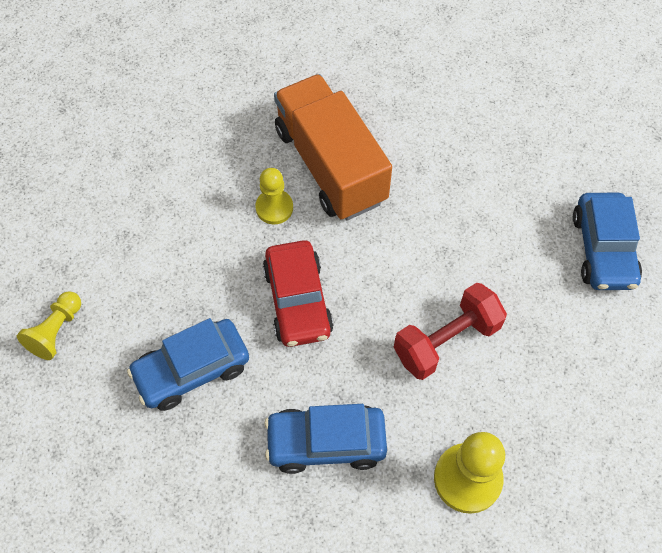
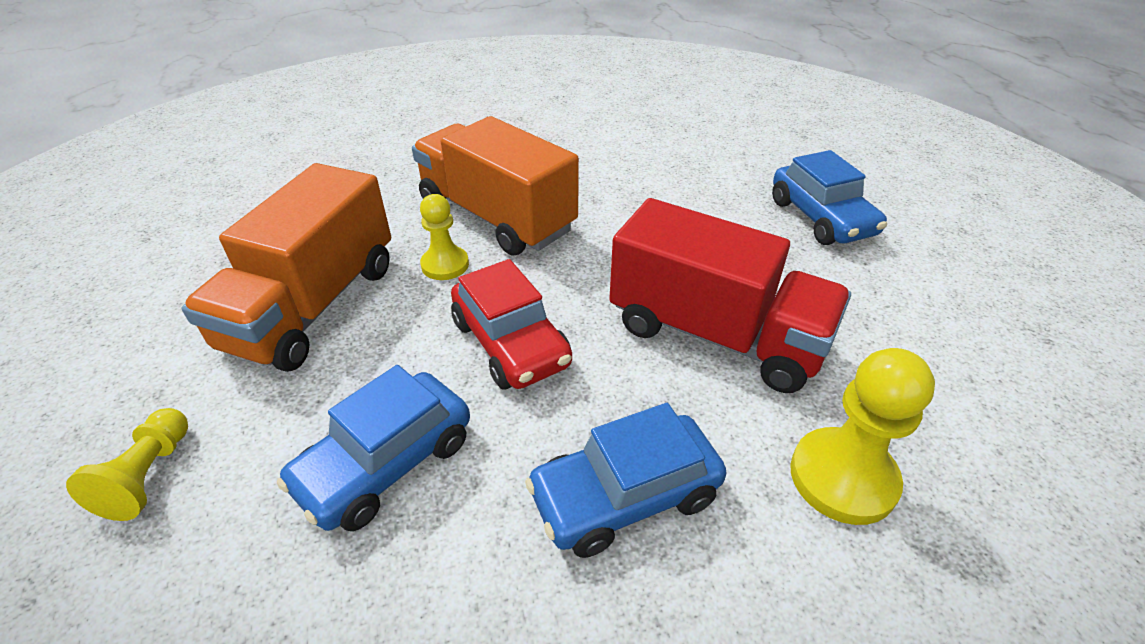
camera: 20 degrees left, 20 degrees down
red dumbbell [394,283,507,380] -> red truck [609,198,851,393]
none -> orange truck [181,163,391,372]

